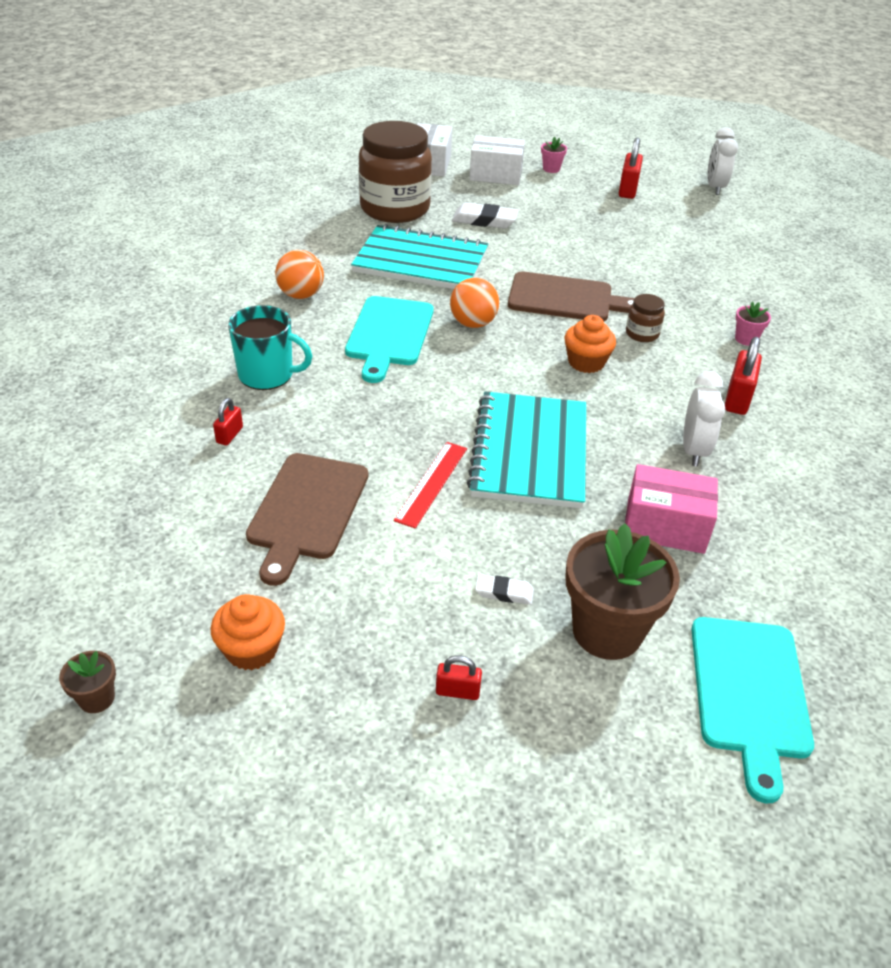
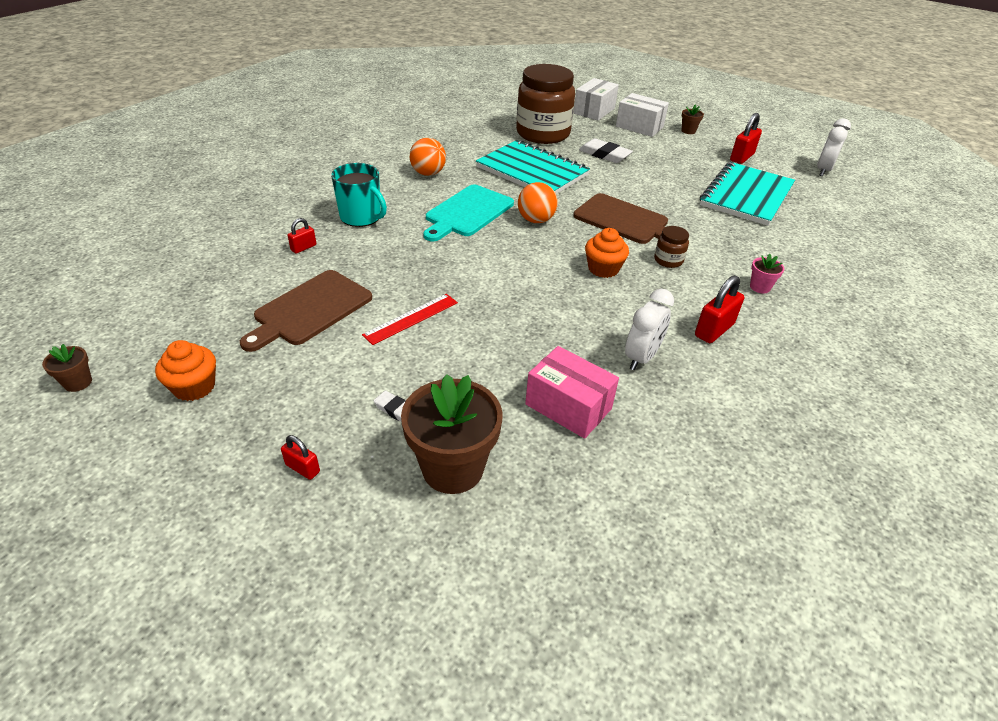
camera: 25 degrees right, 0 degrees up
turquoise notebook [467,391,586,509] -> turquoise notebook moved to [700,162,795,226]
pink flower pot [541,136,567,173] -> brown flower pot [681,104,704,134]
turquoise cutting board [691,617,814,803] -> none

